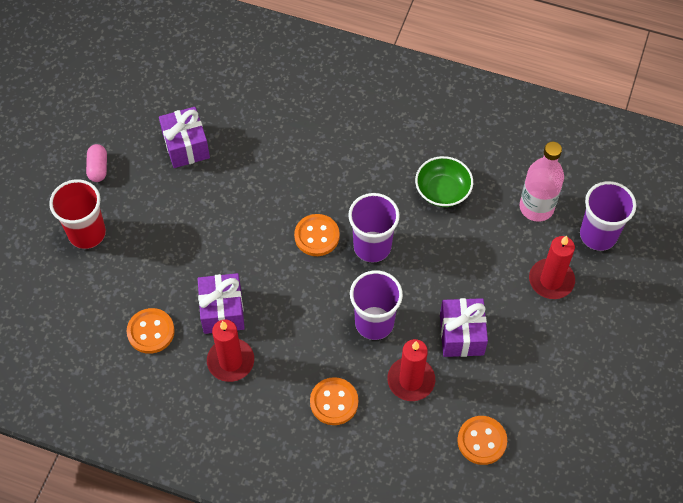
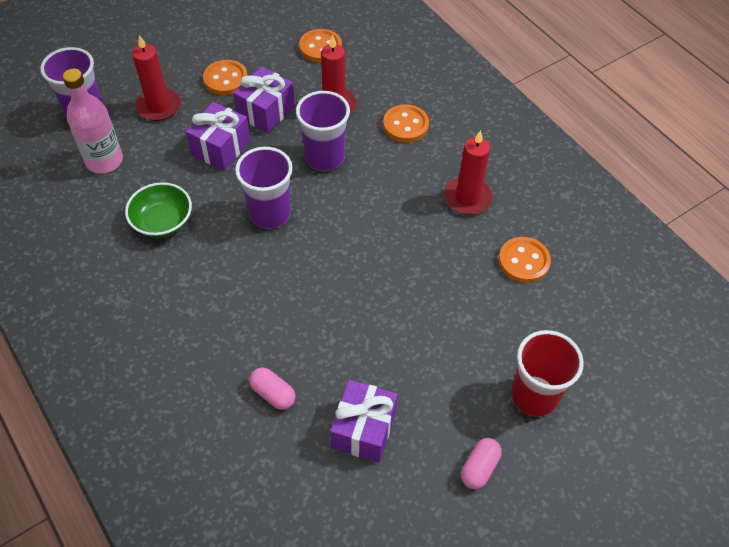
camera: 145 degrees left, 5 degrees down
purple gift [198,273,245,334] -> purple gift moved to [186,102,250,171]
orange button [294,214,340,256] -> orange button moved to [203,60,248,95]
none -> pink capsule [249,367,296,410]

